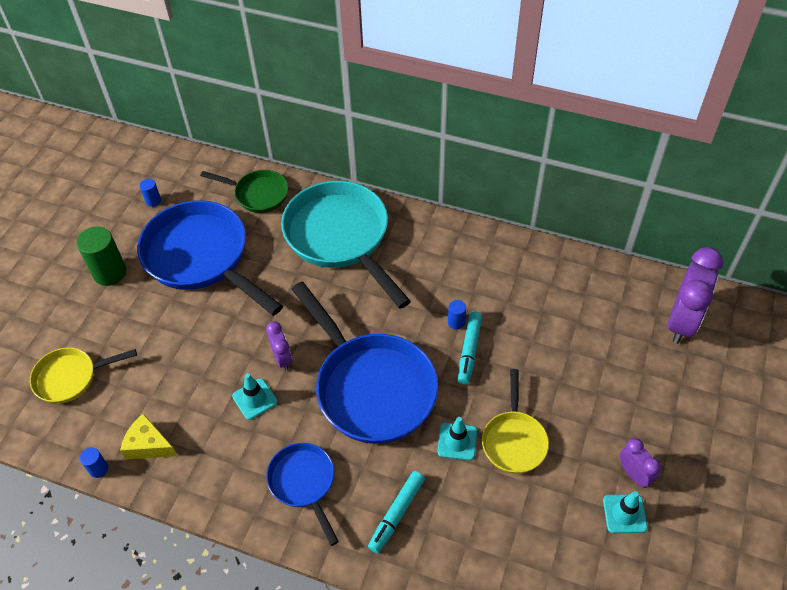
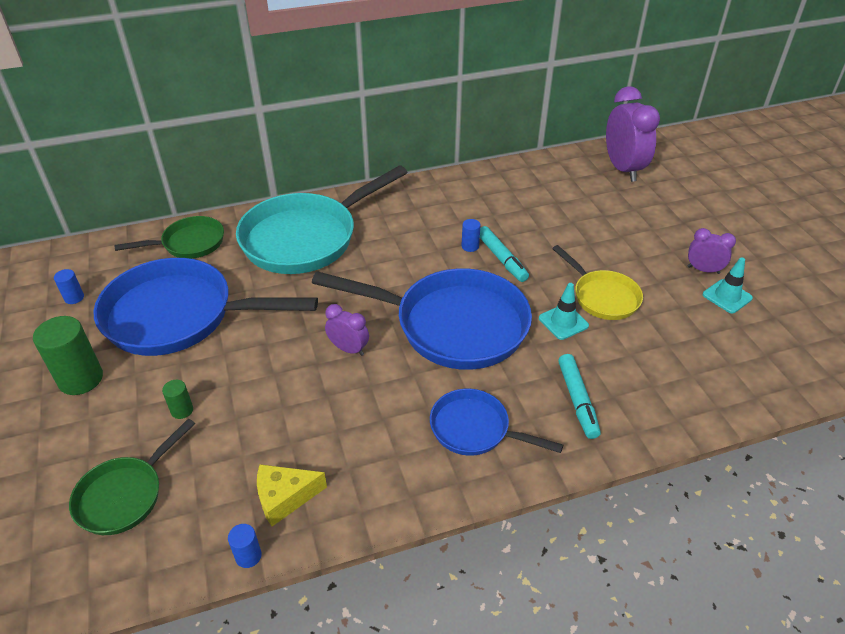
camera: 40 degrees left, 10 degrees down
yellow pan [30,347,137,404] -> green pan [69,418,195,535]
turquoise traffic cone [232,373,277,420] -> none
turquoise pan [281,181,411,308] -> turquoise pan turned 60 degrees counterclockwise [236,165,408,274]
none -> green cylinder [162,380,193,419]

